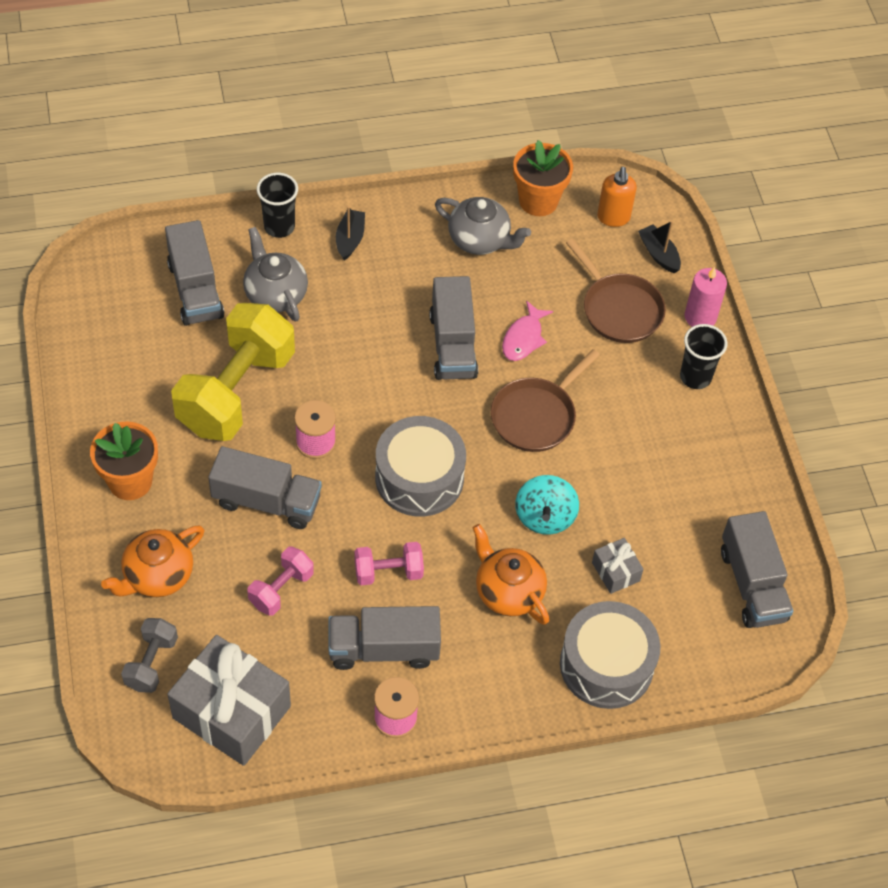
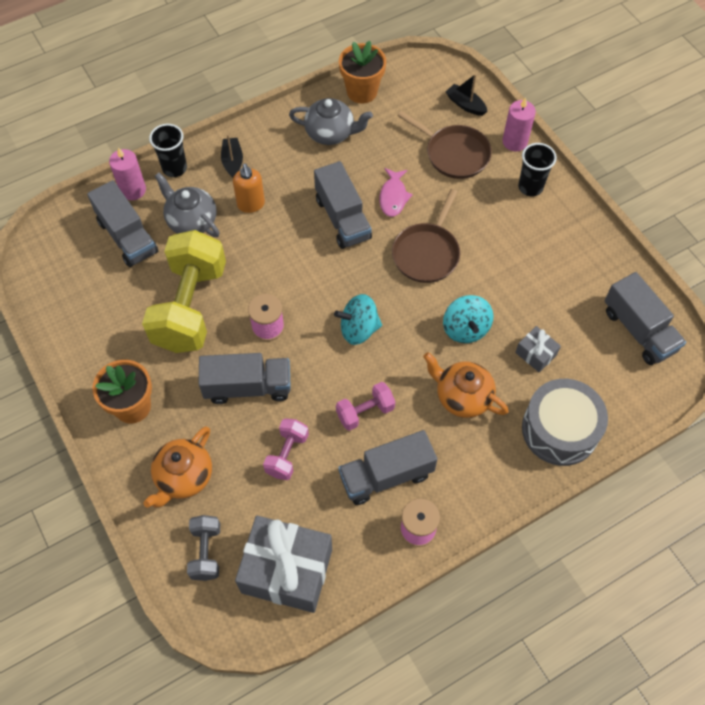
camera: 15 degrees left, 5 degrees up
grey drum [375,416,466,517] -> turquoise spinning top [334,294,382,345]
orange soap dispenser [597,167,637,227] -> orange soap dispenser moved to [233,163,265,213]
none -> pink candle [109,147,146,200]

